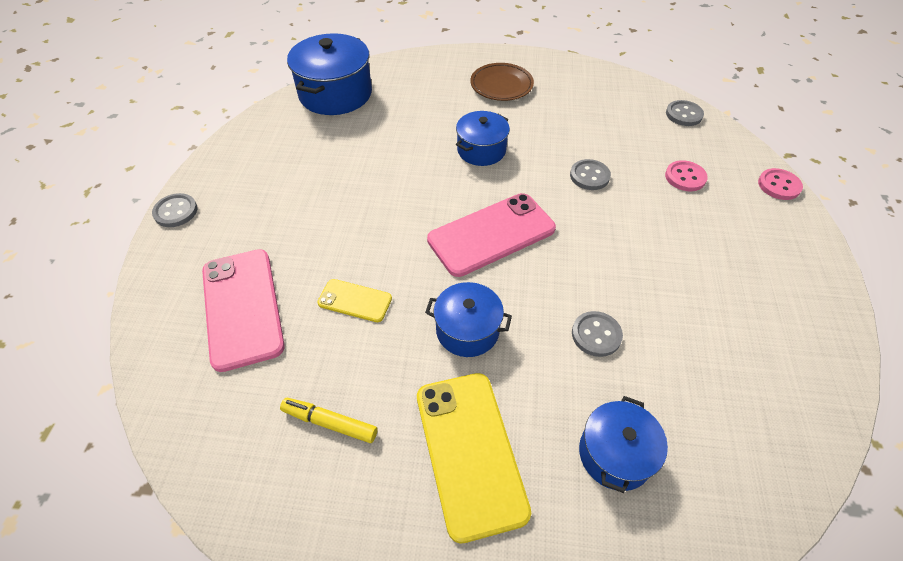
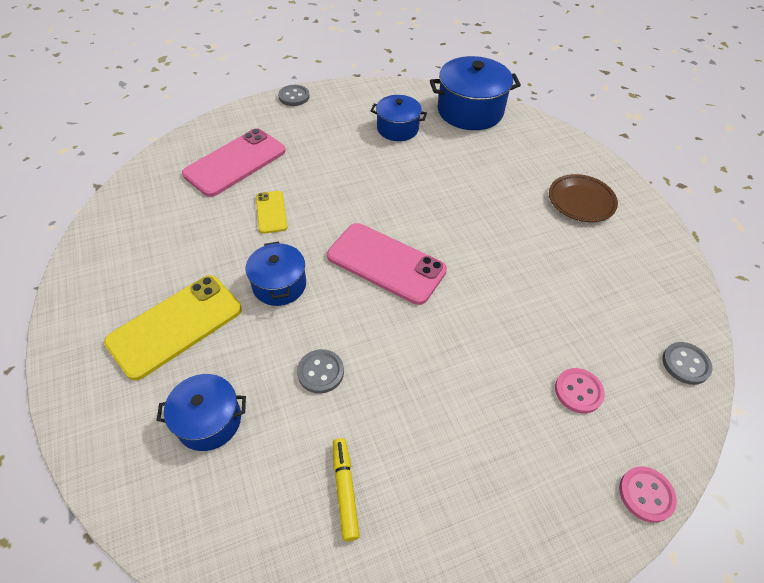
camera: 60 degrees right, 0 degrees up
yellow marker [280,398,378,443] -> yellow marker moved to [333,438,360,541]
blue pot [456,111,510,166] -> blue pot moved to [371,95,427,141]
grey button [570,159,611,190] -> none

